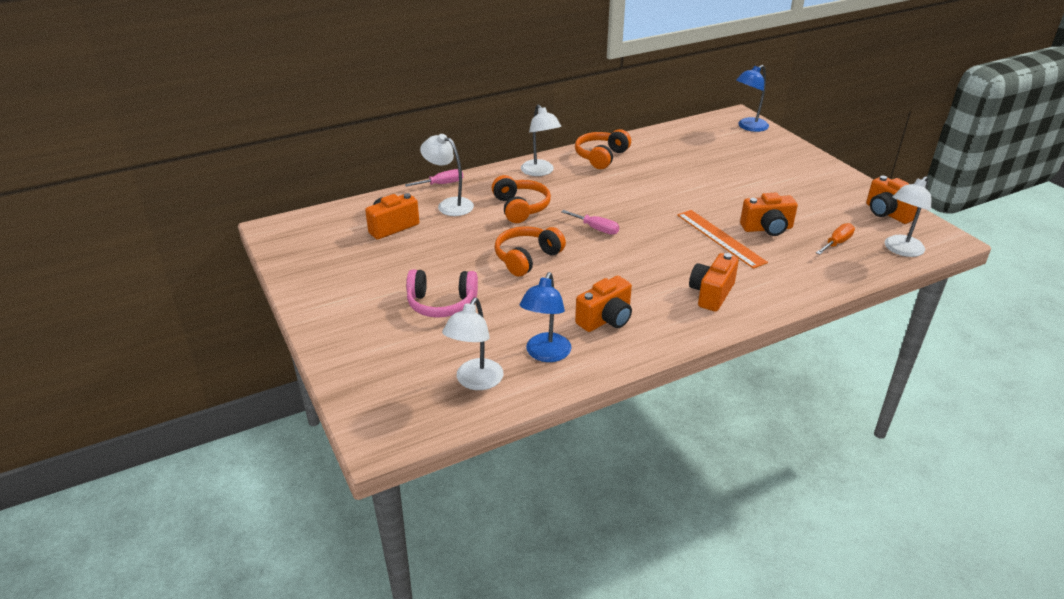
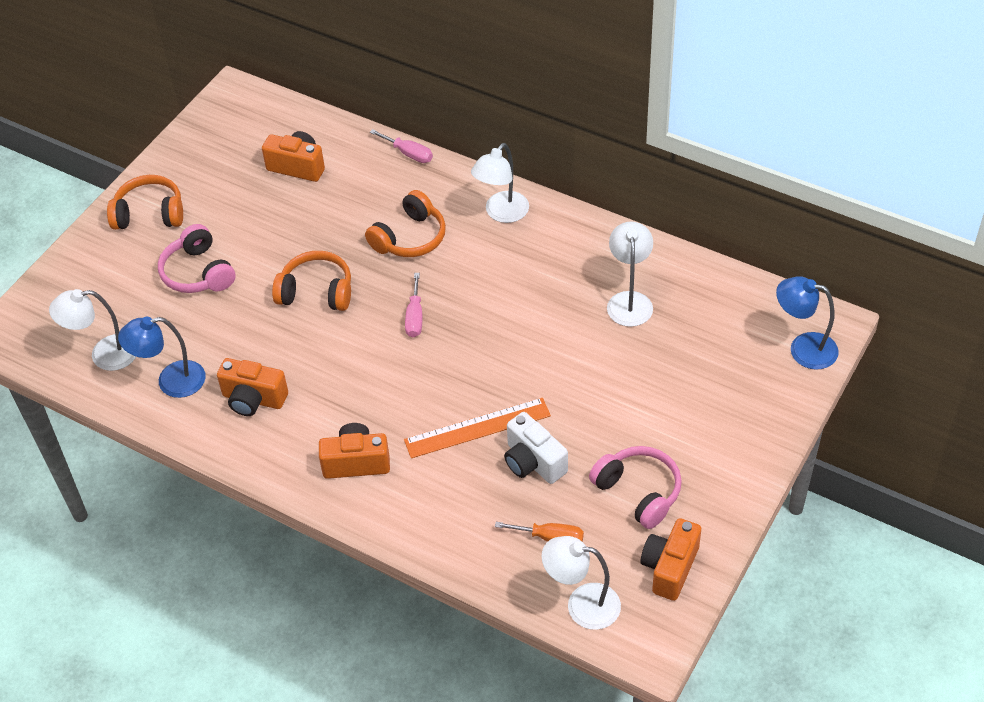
camera: 60 degrees right, 15 degrees up
white lamp [420,134,474,216] -> white lamp moved to [607,222,653,327]
orange headphones [575,129,631,169] -> orange headphones moved to [107,175,183,230]
orange ruler [677,210,768,269] -> orange ruler turned 45 degrees clockwise [404,398,551,458]
orange camera [740,192,798,236] -> white camera [504,412,568,484]
none -> pink headphones [589,446,682,529]

